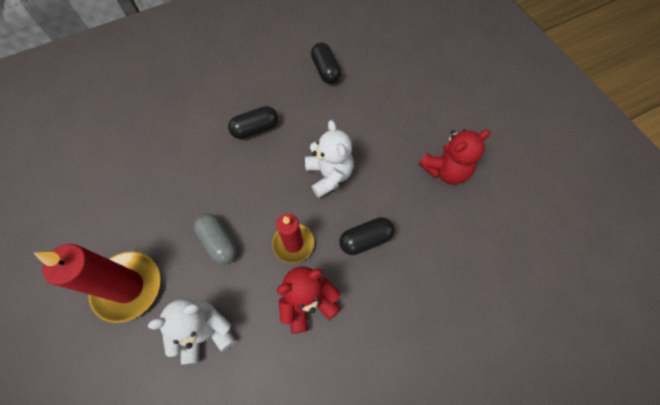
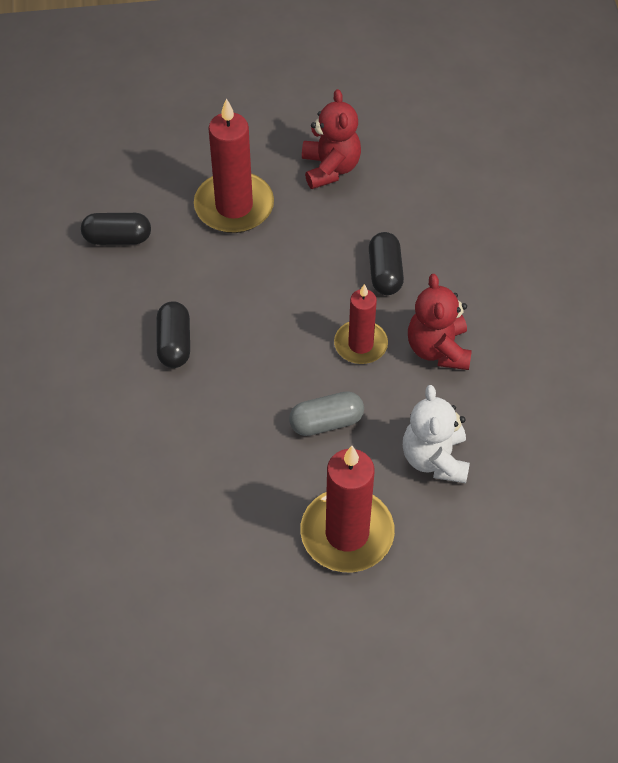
camera: 70 degrees left, 10 degrees down
white teddy bear [305,120,354,198] -> none
none -> red candle [194,98,274,233]

